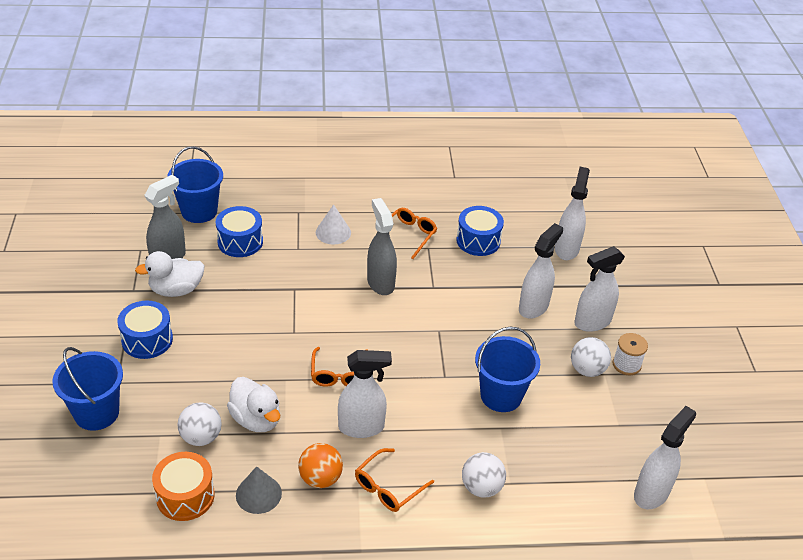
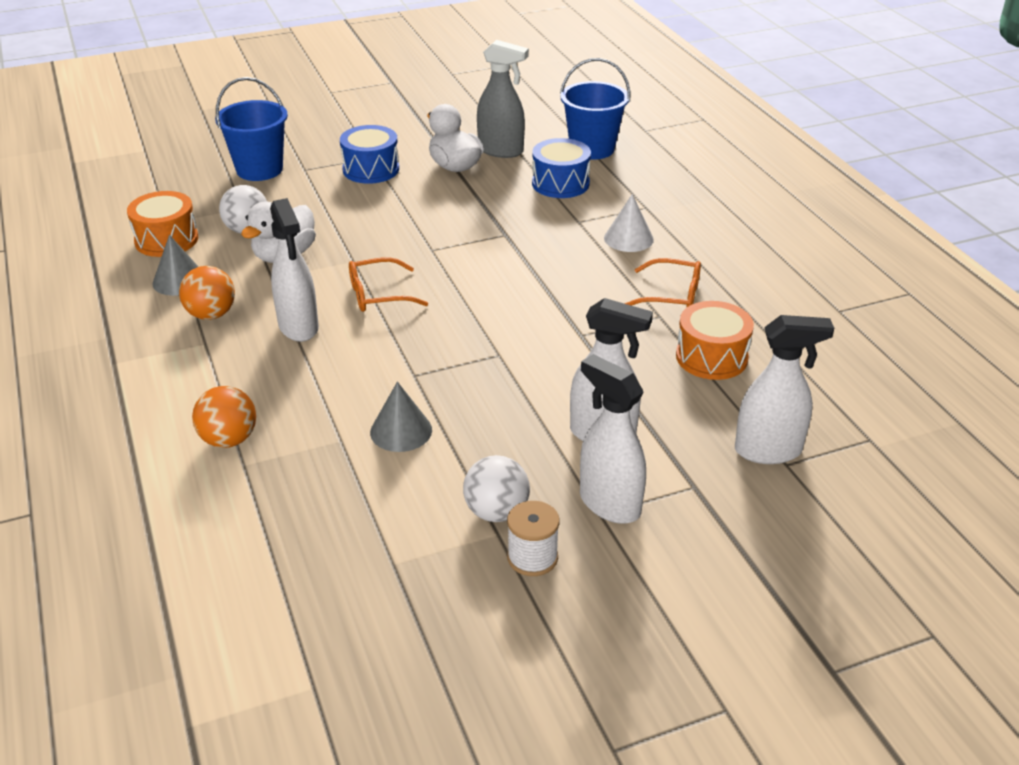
camera: 75 degrees right, 5 degrees down
orange glasses [355,448,434,512] -> none
grey spray bottle [367,198,397,295] -> none
blue drum [456,206,504,256] -> orange drum [676,301,754,380]
white ball [462,452,506,498] -> orange ball [192,386,256,448]
blue bucket [475,326,540,412] -> grey cone [370,382,432,452]
white spray bottle [634,406,696,509] -> none

